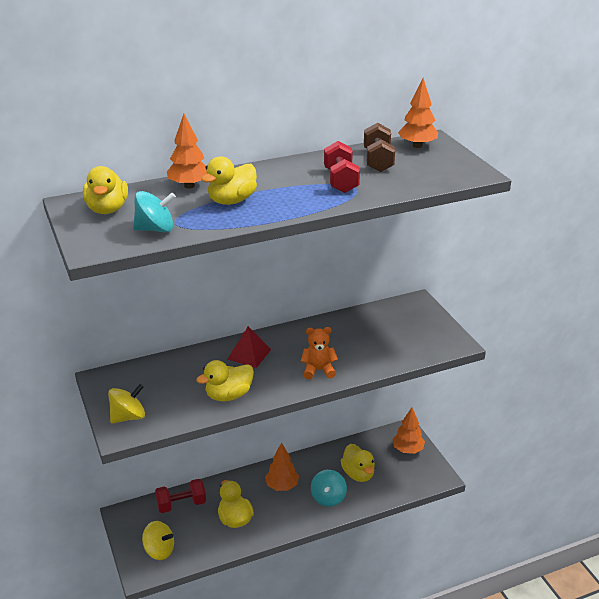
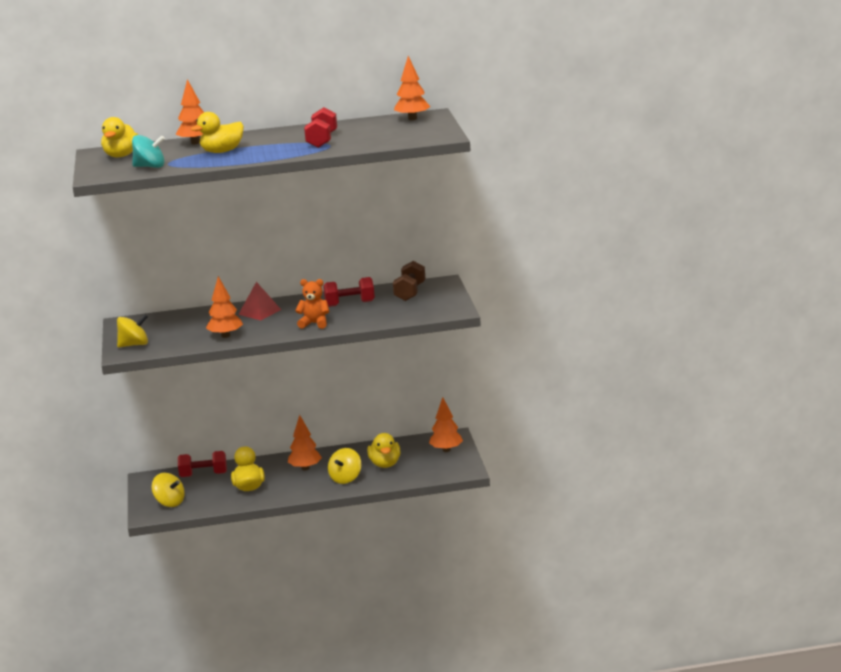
camera: 15 degrees right, 10 degrees down
yellow duck [196,360,254,401] -> orange tree [206,276,243,338]
turquoise spinning top [311,470,347,507] -> yellow spinning top [328,448,361,484]
brown dumbbell [364,123,395,172] -> brown dumbbell moved to [393,261,426,301]
none -> red dumbbell [323,277,375,307]

